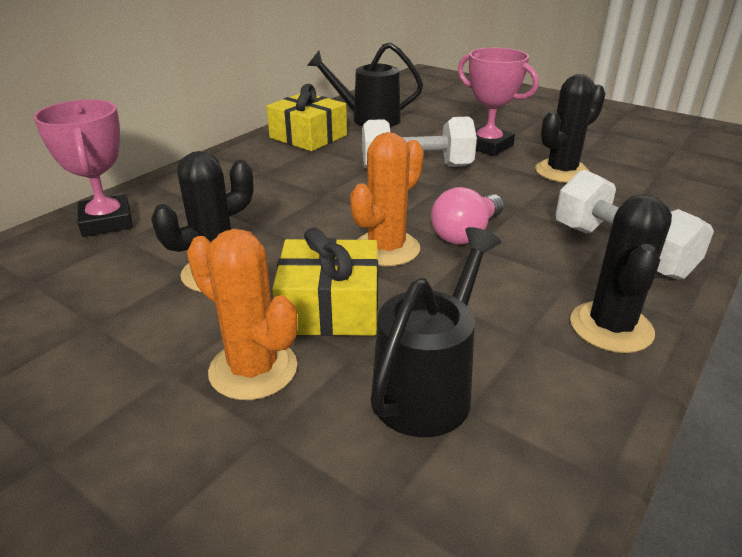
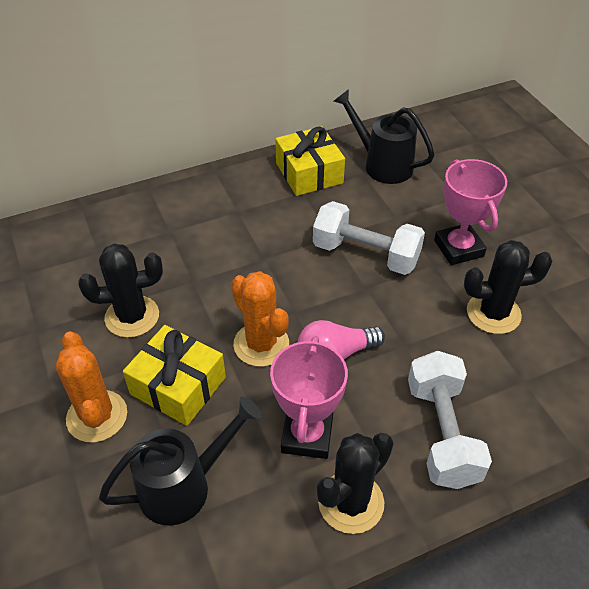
camera: 30 degrees right, 15 degrees up
pink trophy [33,99,133,237] -> pink trophy moved to [270,336,348,459]
orange cactus [350,132,424,266] -> orange cactus turned 75 degrees clockwise [231,271,289,367]

